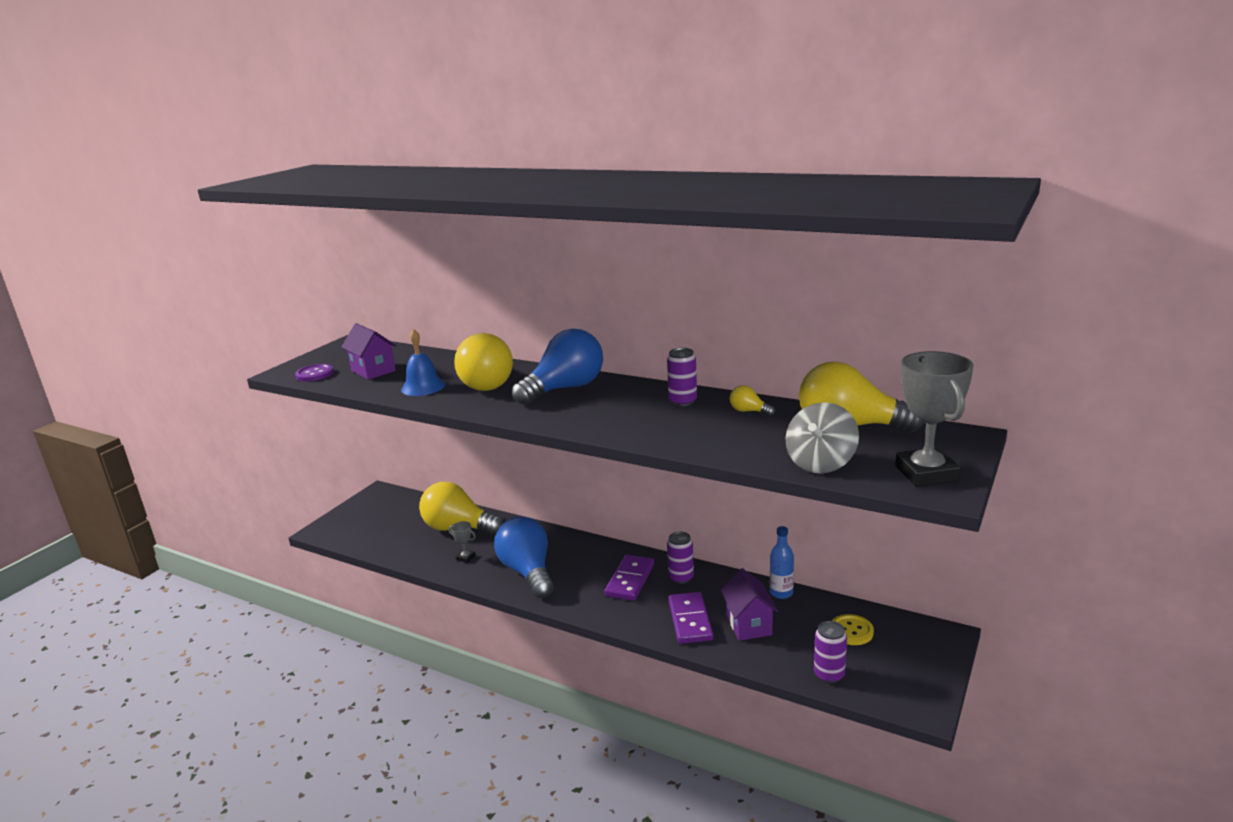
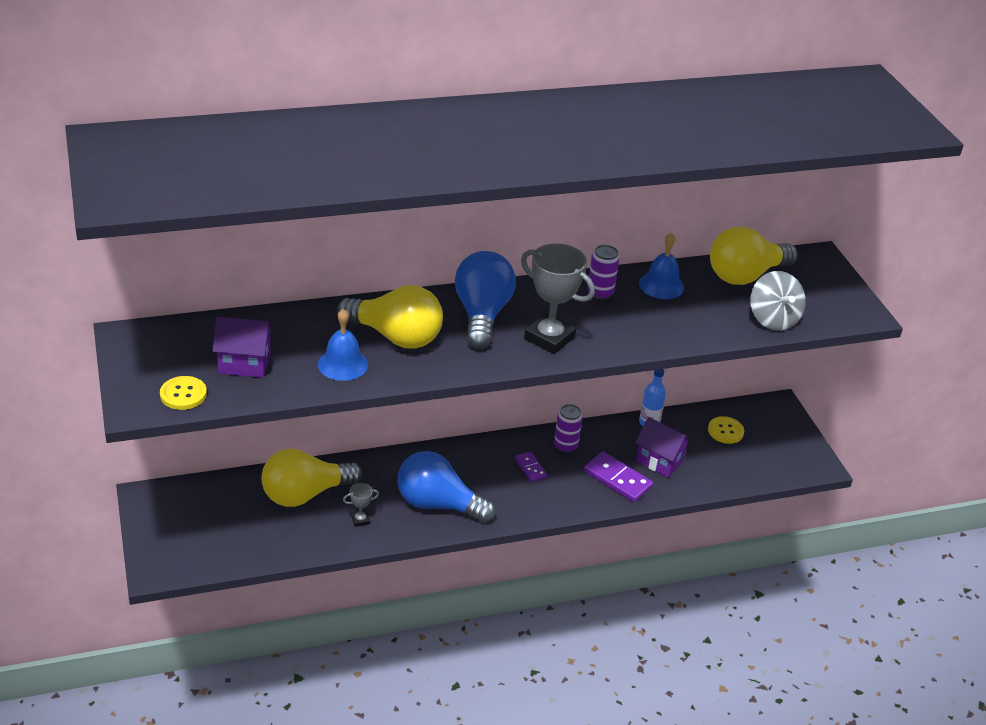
camera: 50 degrees left, 15 degrees up
purple button [295,364,333,382] -> yellow button [160,376,207,410]
purple domino [604,555,654,601] -> purple domino [515,452,547,482], size x0.57
yellow light bulb [730,385,775,416] -> blue bell [639,233,684,299]
purple can [814,621,847,683] -> none
grey trophy [895,351,973,487] -> grey trophy moved to [521,243,595,354]

